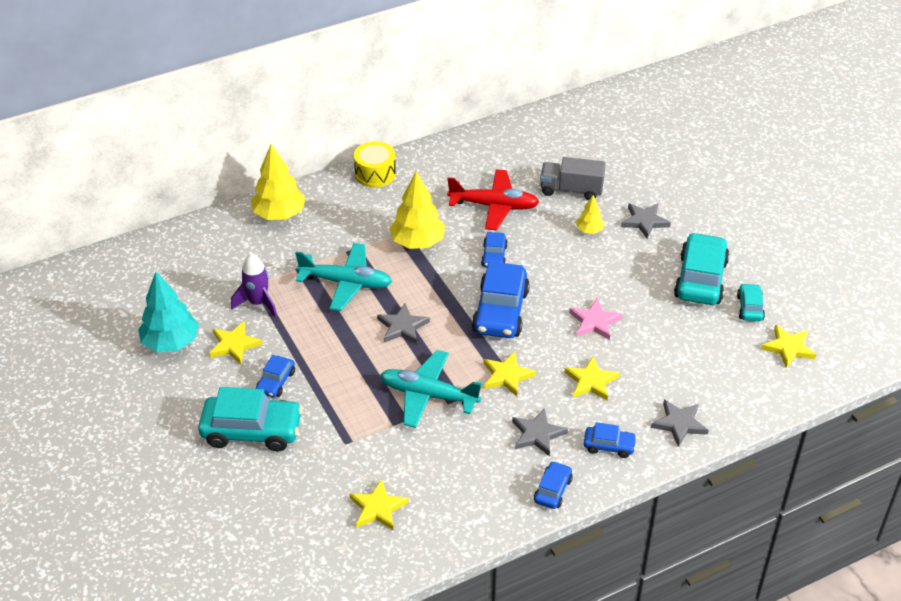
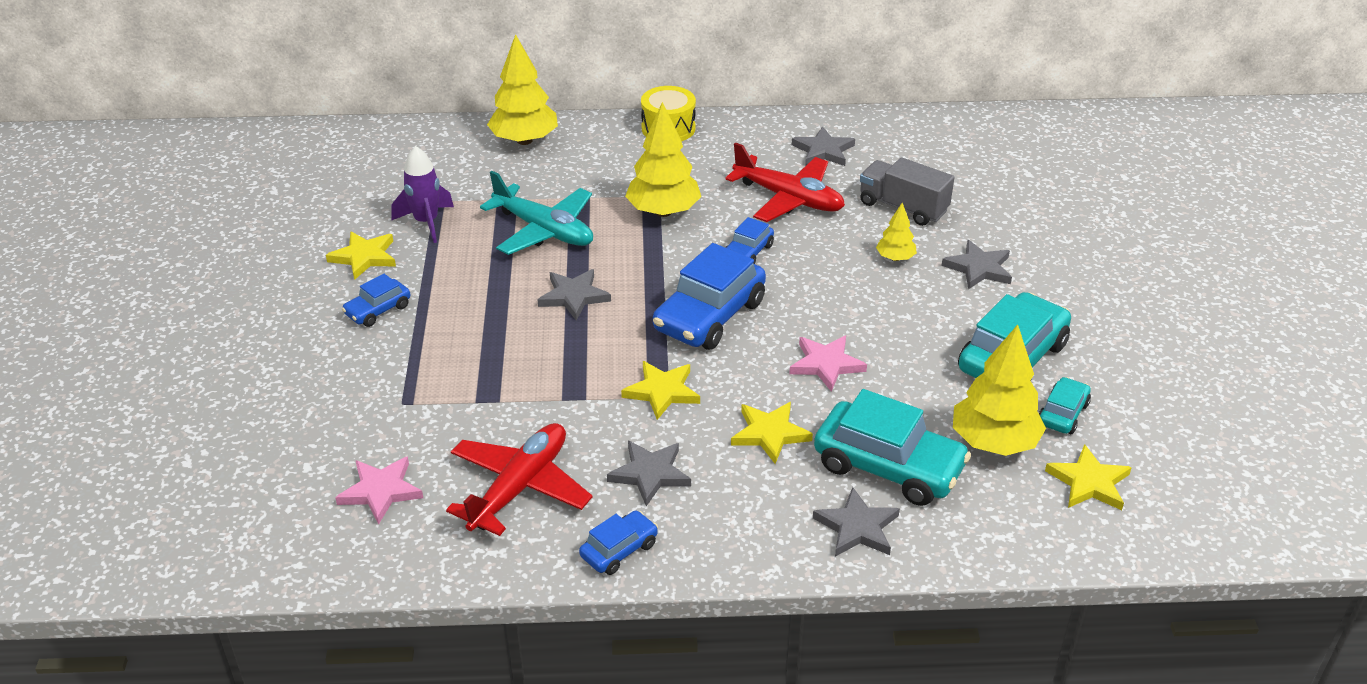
camera: 25 degrees right, 5 degrees down
turquoise tree [138,272,199,352] -> none
turquoise car [198,387,303,451] -> turquoise car moved to [814,389,971,506]
yellow star [350,479,409,530] -> pink star [335,456,423,524]
turquoise plane [380,350,483,428] -> none
blue car [584,422,637,458] -> none
none -> red plane [446,423,592,536]
none -> grey star [792,126,855,166]
none -> yellow tree [953,324,1046,456]

